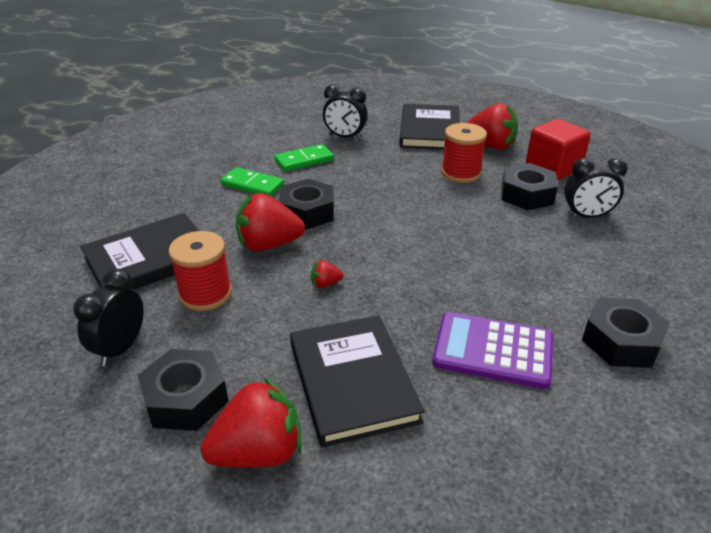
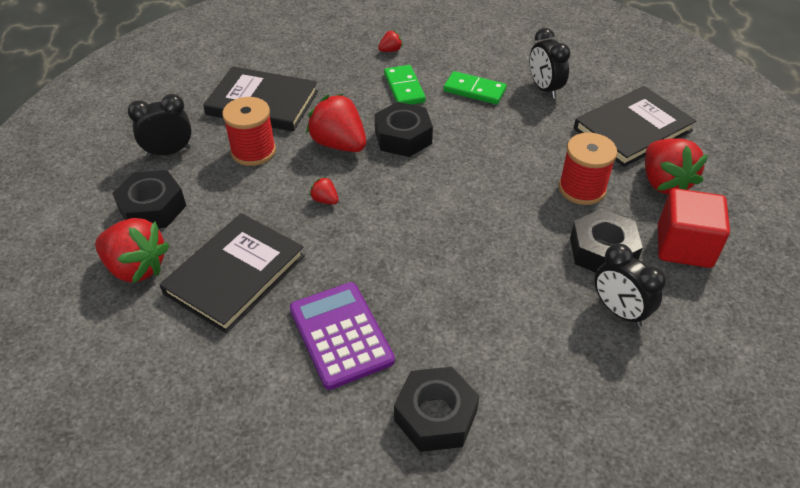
camera: 50 degrees right, 10 degrees up
none -> red strawberry [378,31,403,52]

